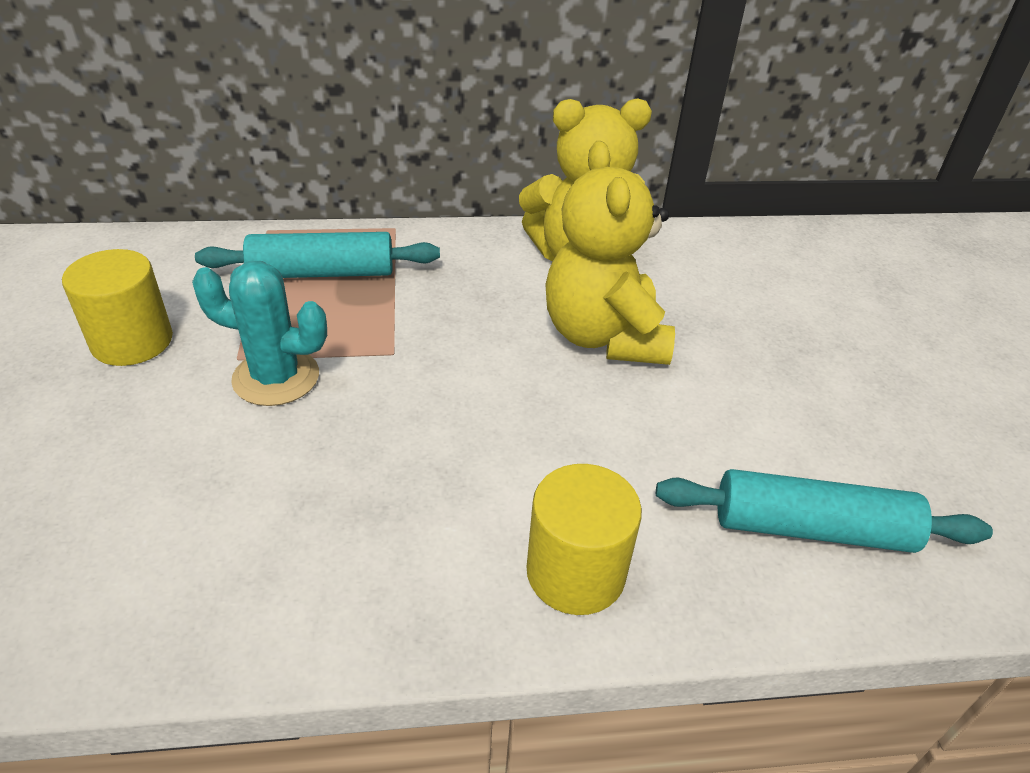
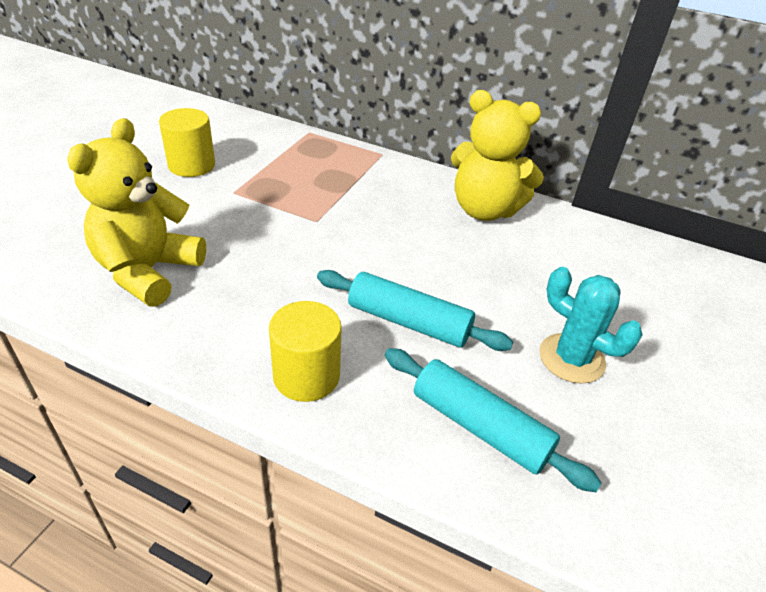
camera: 30 degrees right, 0 degrees up
turquoise cactus [192,261,327,406] -> turquoise cactus moved to [539,267,643,384]
turquoise rolling pin [195,232,440,278] -> turquoise rolling pin moved to [317,270,513,351]
yellow teddy bear [545,141,675,365] -> yellow teddy bear moved to [67,118,206,306]

